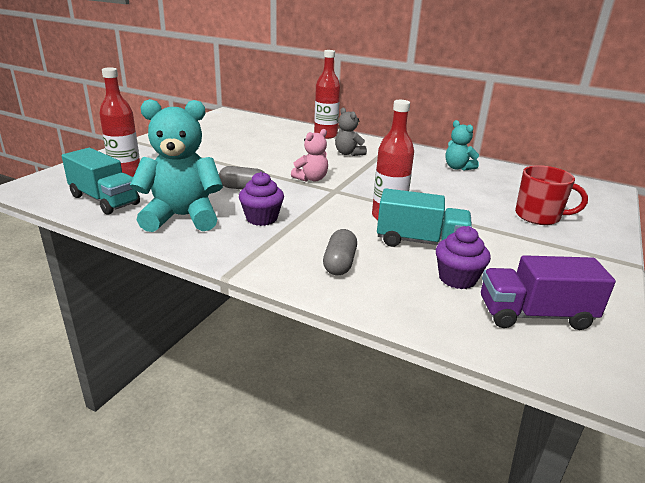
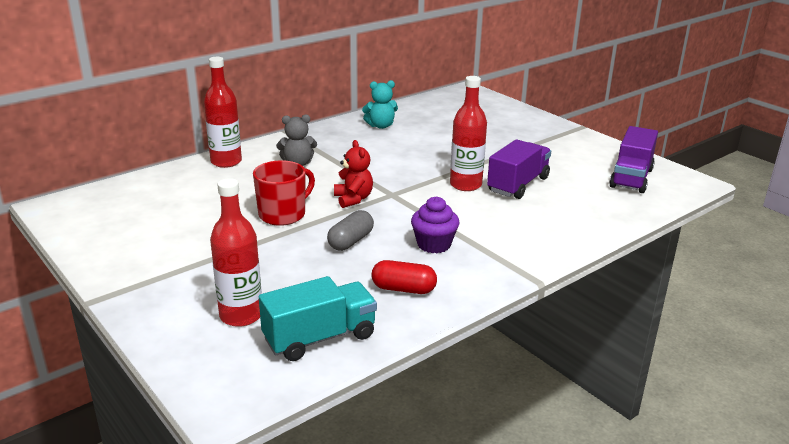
camera: 65 degrees left, 0 degrees up
turquoise teddy bear [130,99,223,232] -> red capsule [371,260,437,294]
pink teddy bear [291,129,328,182] -> red teddy bear [334,140,373,208]
grey capsule [323,229,357,275] -> none
turquoise truck [377,188,472,247] -> purple truck [487,139,551,199]
purple cupcake [436,226,491,289] -> none
red mug [515,165,588,225] -> red mug moved to [253,160,315,226]

